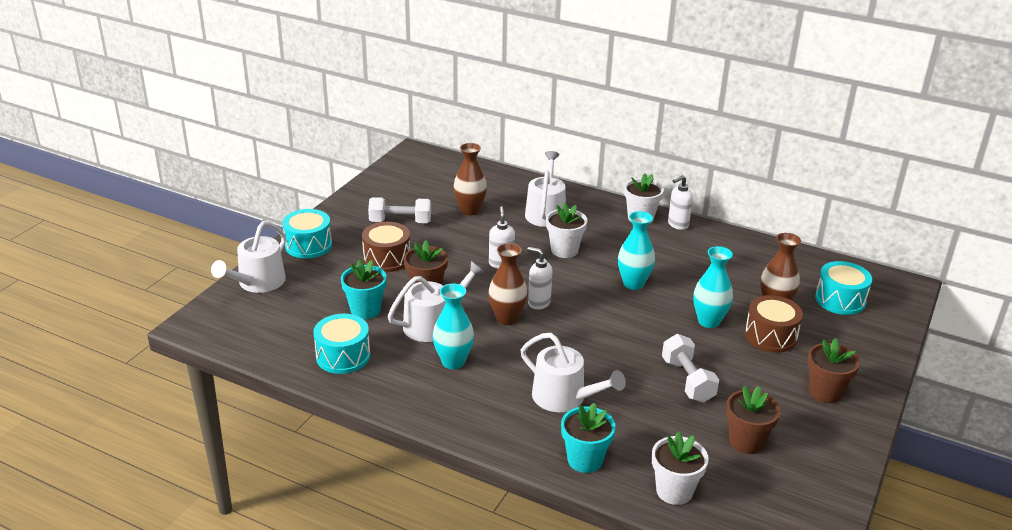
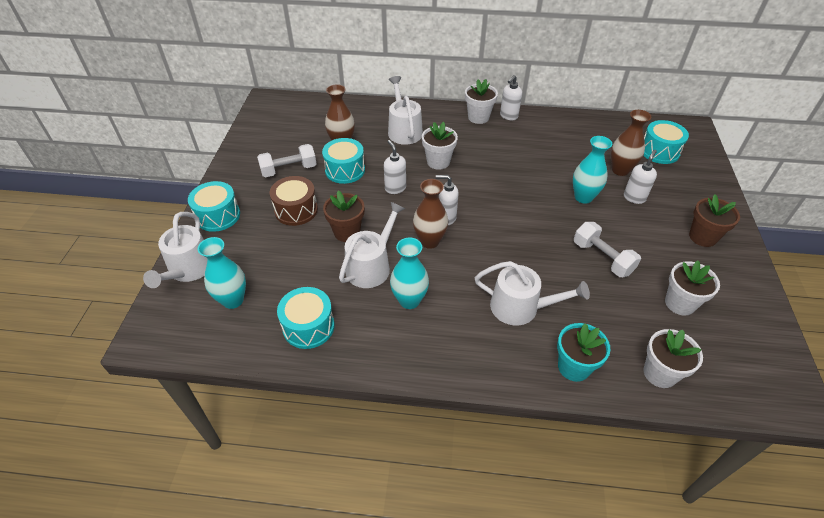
camera: 20 degrees left, 15 degrees up
turquoise flower pot [341,259,387,319] -> none
turquoise vase [618,211,655,290] -> turquoise vase moved to [198,237,246,309]
brown flower pot [726,386,780,454] -> white flower pot [665,260,720,316]
brown drum [745,295,803,353] -> white soap dispenser [624,150,657,204]
none -> turquoise drum [322,138,365,184]

